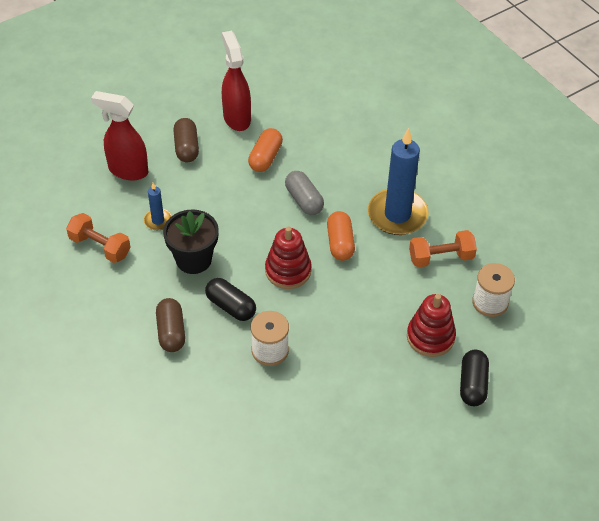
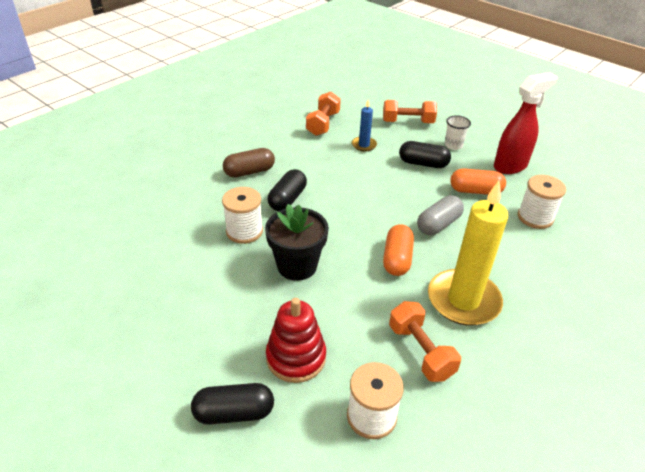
camera: 75 degrees right, 10 degrees down
red spray bottle [91,91,148,180] -> orange dumbbell [383,100,437,123]
black flower pot [163,209,219,274] -> black flower pot moved to [265,204,329,281]
brown capsule [173,118,199,162] -> white cup [445,115,471,150]
red stacking toy [265,226,312,289] -> none
orange capsule [327,211,355,261] -> orange capsule turned 60 degrees counterclockwise [383,224,414,276]
blue candle [368,128,429,235] -> yellow candle [428,181,508,326]
none -> black capsule [399,141,451,168]
none -> white spool [518,175,566,229]

